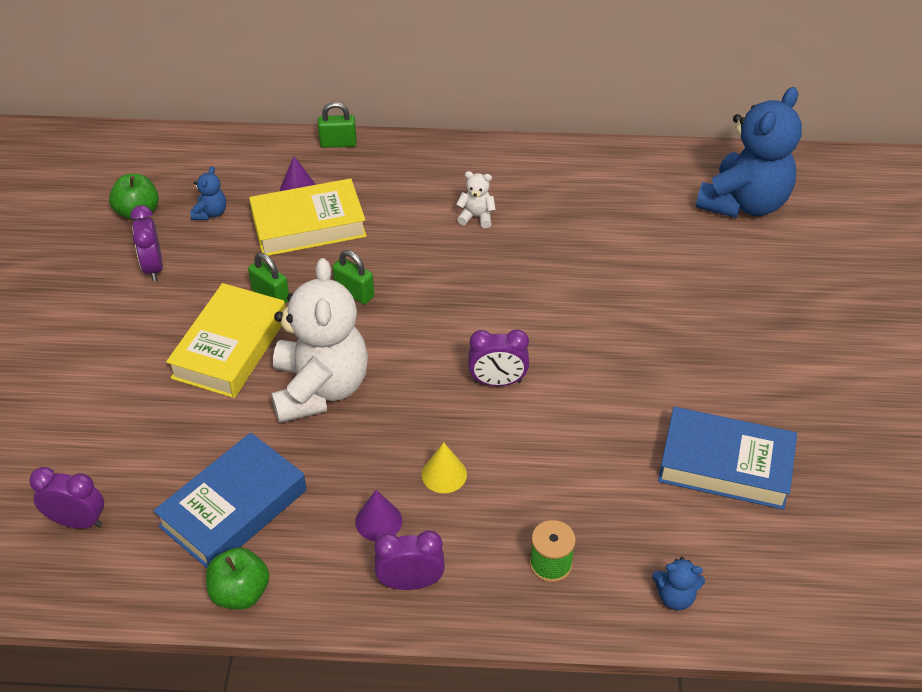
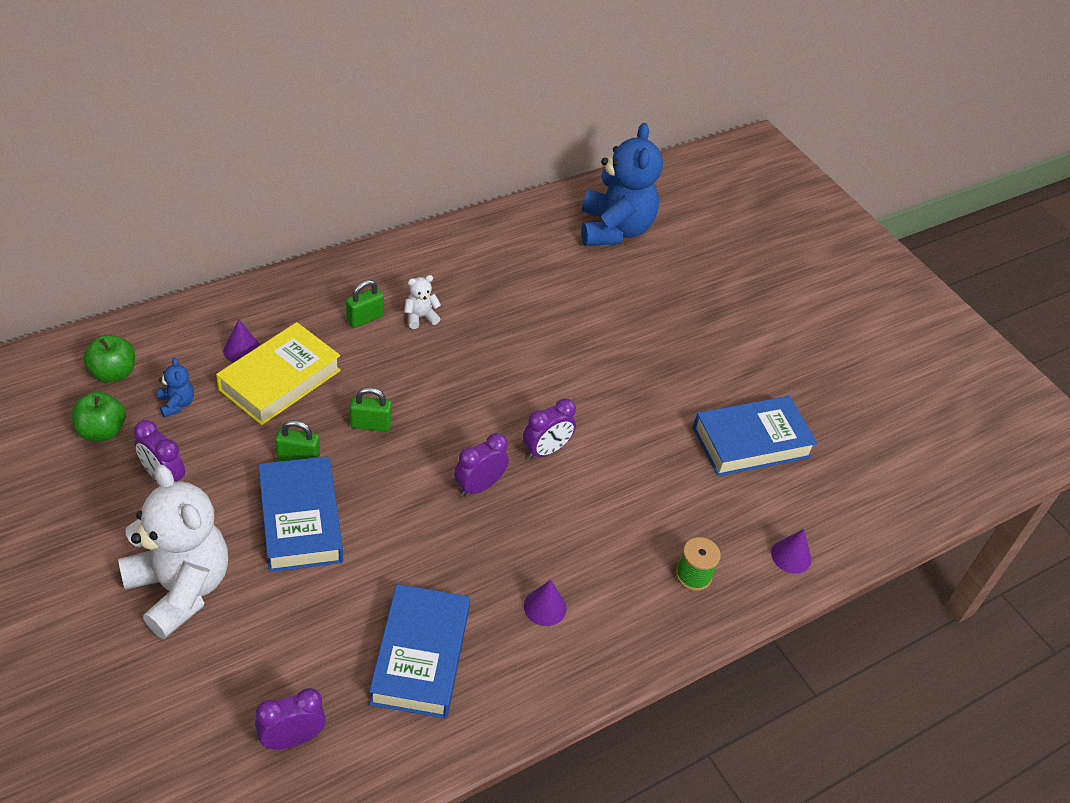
camera: 40 degrees left, 0 degrees up
yellow book [166,283,285,398] -> blue book [258,456,343,572]
green apple [206,547,269,610] -> green apple moved to [83,335,135,383]
white teddy bear [271,258,368,423] -> white teddy bear moved to [118,464,228,639]
green padlock [318,102,356,148] -> green padlock moved to [346,280,384,328]
purple clock [374,530,445,590] -> purple clock moved to [454,433,509,497]
yellow cone [422,442,467,493] -> none
blue teddy bear [652,557,705,610] -> purple cone [771,529,811,574]

